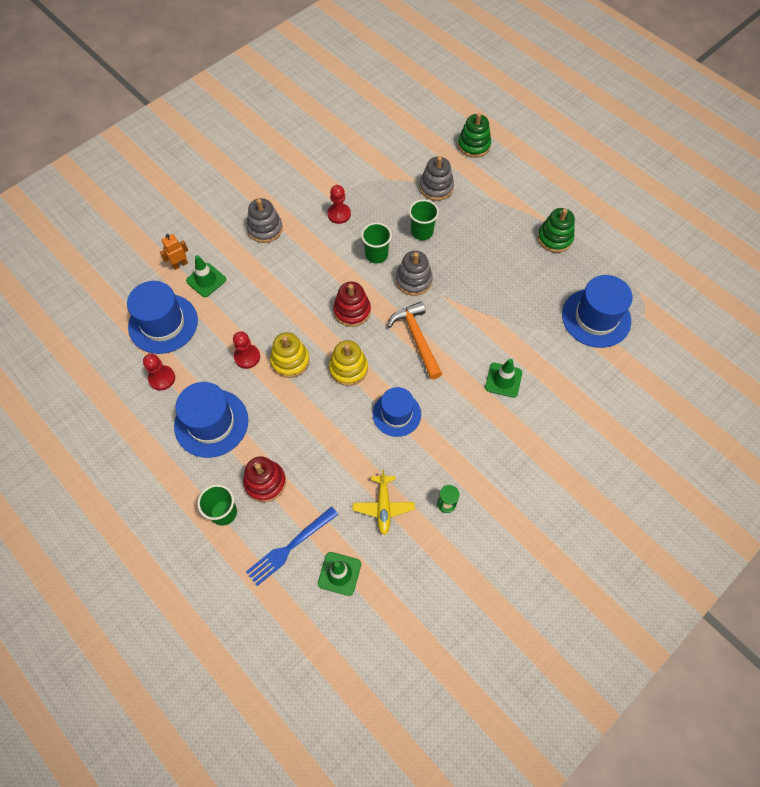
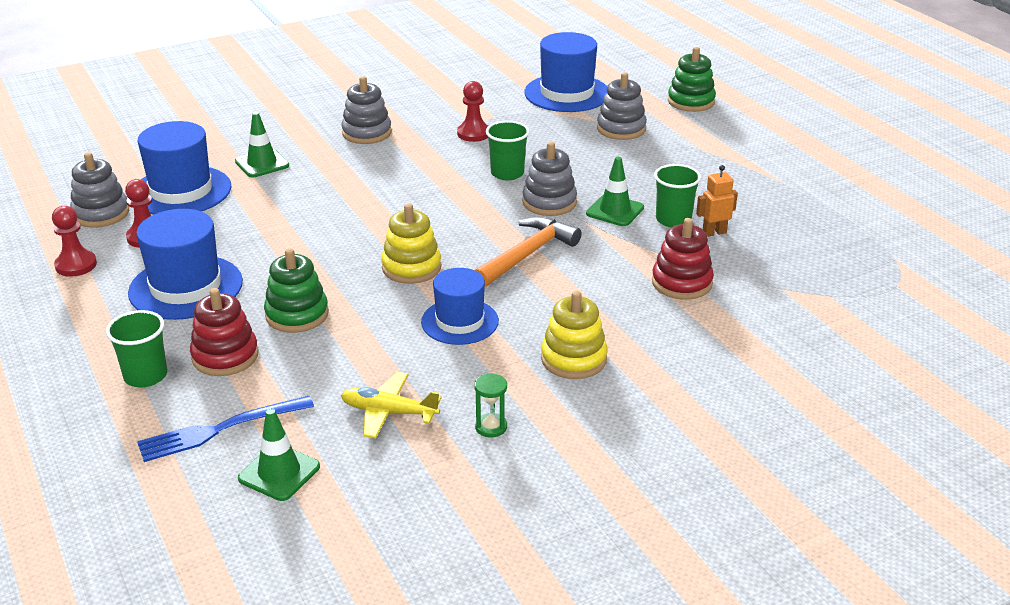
camera: 15 degrees right, 30 degrees down
orange robot [160,234,188,270] -> orange robot moved to [696,165,738,237]
red pawn [233,331,260,369] -> red pawn moved to [52,206,97,277]
yellow stacking toy [270,332,310,378] -> yellow stacking toy moved to [541,291,608,379]
red stacking toy [333,282,371,327] -> red stacking toy moved to [652,218,714,300]
yellow plane [353,470,415,535] -> yellow plane turned 90 degrees clockwise [341,372,441,438]
orange hammer [388,301,442,379] -> orange hammer turned 45 degrees clockwise [475,217,582,287]
green cup [409,200,439,240] -> green cup moved to [654,164,701,227]
green traffic cone [485,359,522,398] -> green traffic cone moved to [586,157,644,226]
green stacking toy [537,208,575,253] -> green stacking toy moved to [264,248,329,333]
blue hat [562,275,633,348] -> blue hat moved to [524,32,607,112]
none -> grey stacking toy [70,152,129,228]

